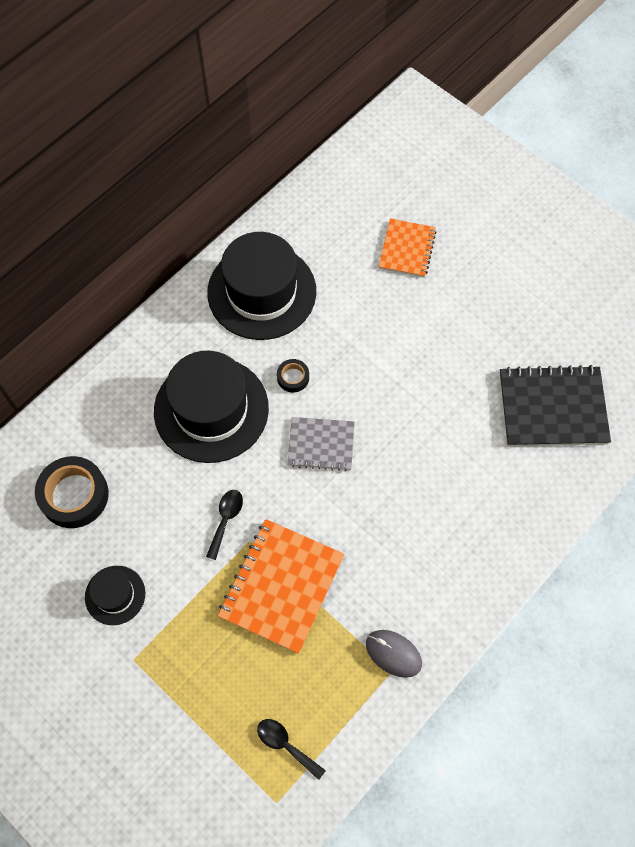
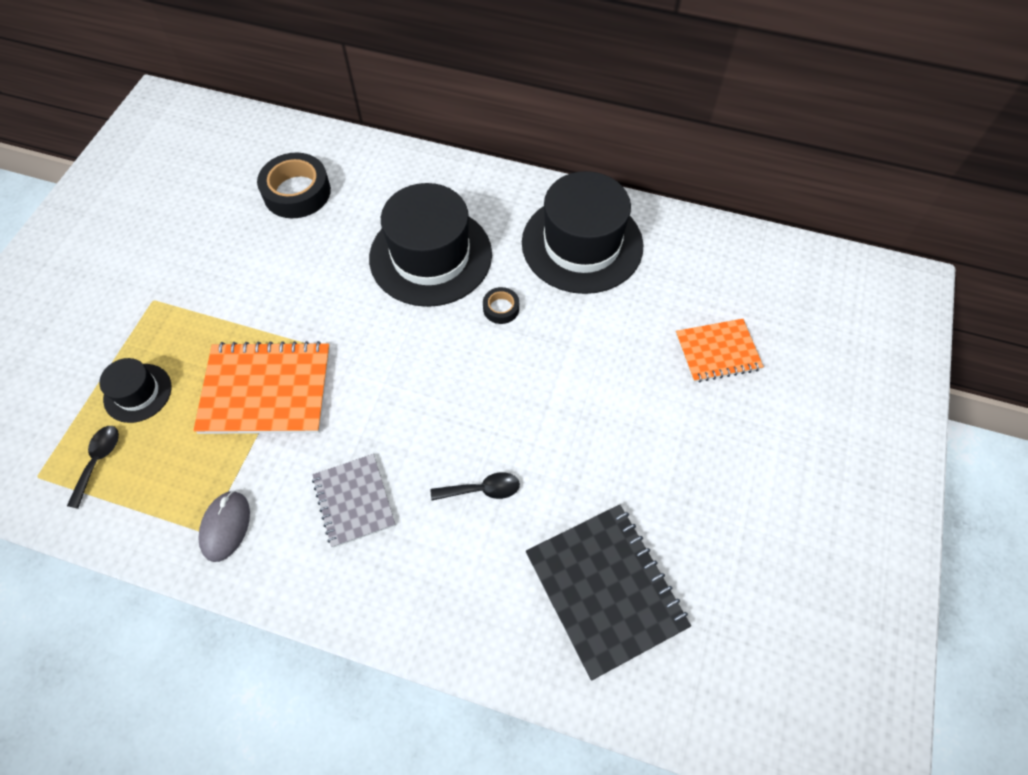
camera: 65 degrees right, 5 degrees down
black hat [85,566,145,625] -> black hat moved to [99,358,172,423]
black spoon [206,490,243,560] -> black spoon moved to [431,472,520,500]
grey notebook [287,417,355,471] -> grey notebook moved to [312,454,395,548]

